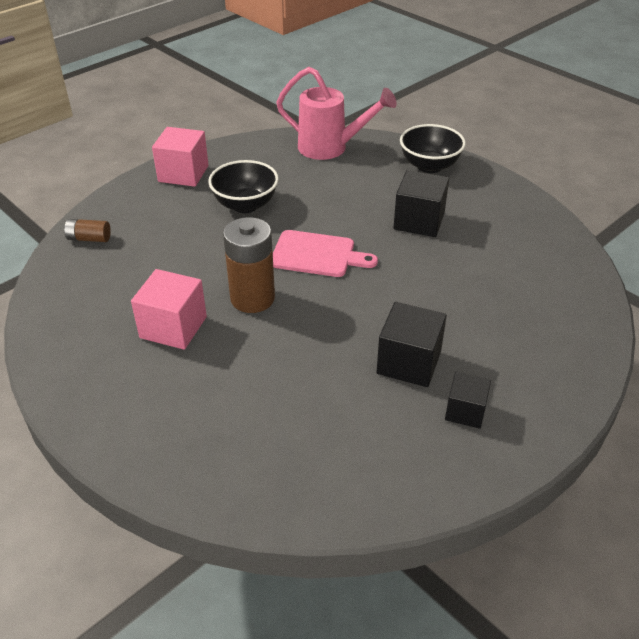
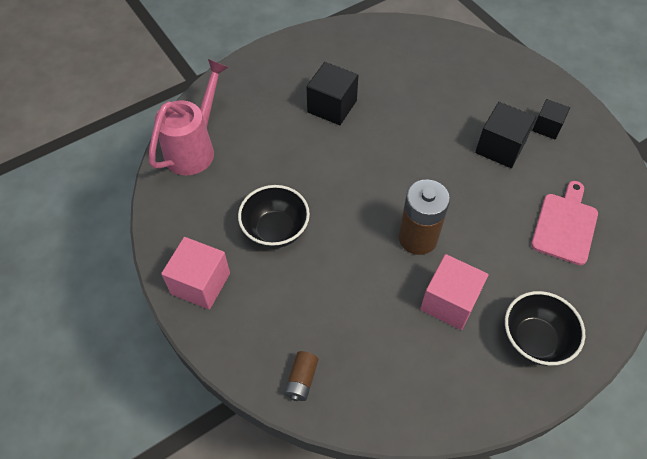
camera: 80 degrees left, 15 degrees up
pink cutting board [273,230,378,277] -> pink cutting board moved to [531,181,598,265]
black bowl [400,124,466,173] -> black bowl moved to [505,291,585,366]

